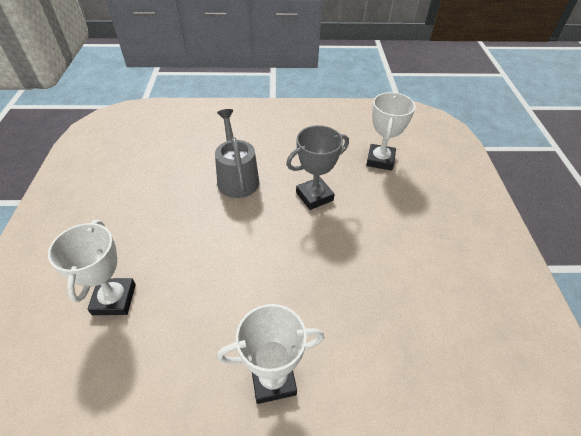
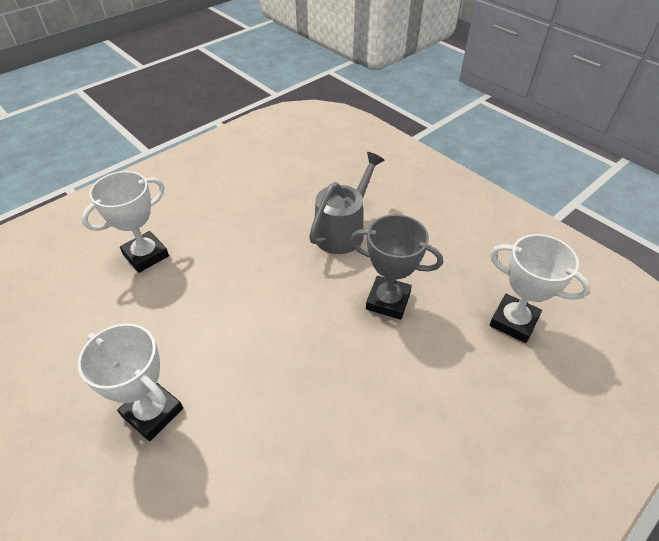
camera: 50 degrees right, 0 degrees up
white trophy [366,92,416,171] -> white trophy turned 60 degrees clockwise [489,234,590,343]

